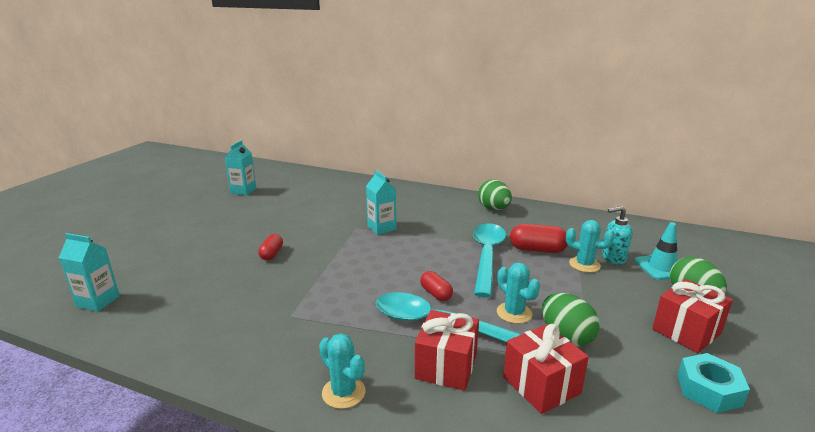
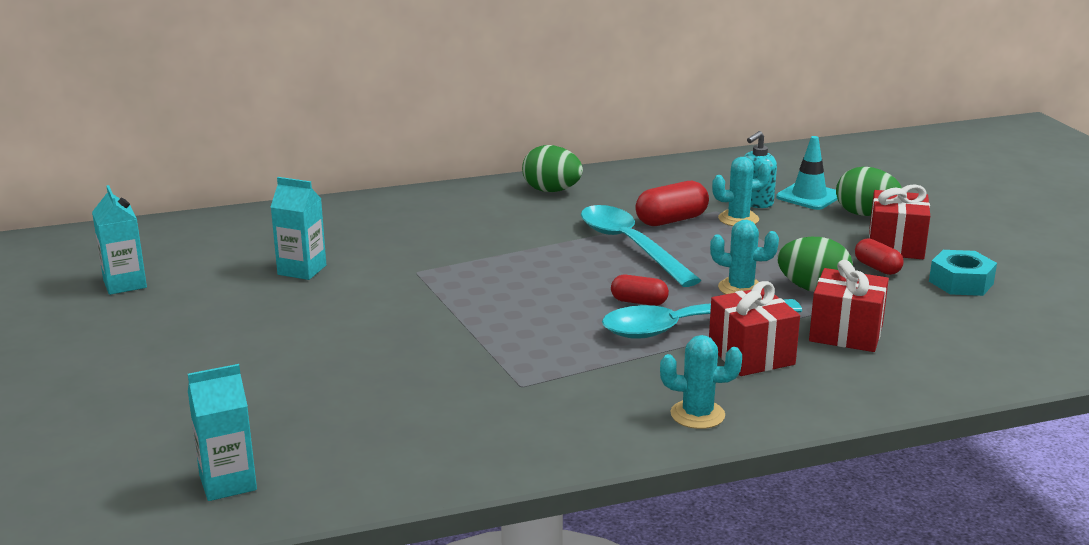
camera: 40 degrees left, 0 degrees up
red capsule [258,234,283,260] -> red capsule moved to [855,238,904,275]
turquoise carton [366,170,396,235] -> turquoise carton moved to [271,177,326,280]

